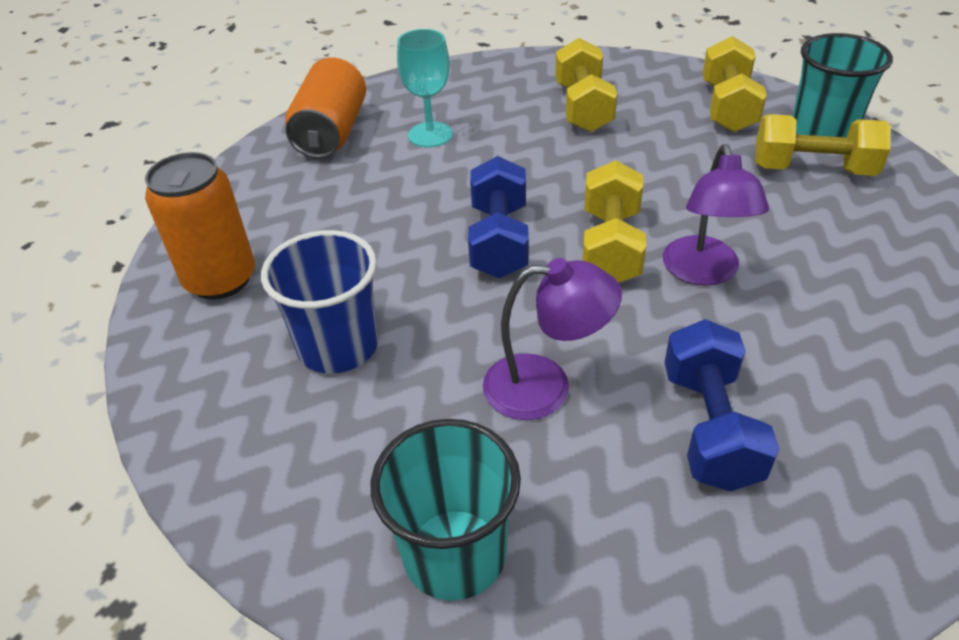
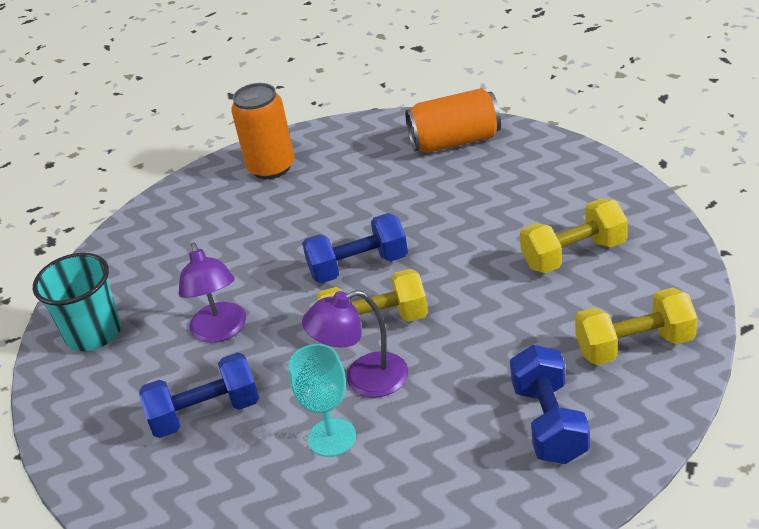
camera: 75 degrees right, 5 degrees down
blue cup [261,230,379,373] -> none
turquoise goblet [397,29,453,147] -> turquoise goblet moved to [289,344,356,457]
yellow dumbbell [755,114,891,176] -> blue dumbbell [510,345,590,464]
turquoise cup [793,33,893,137] -> none

